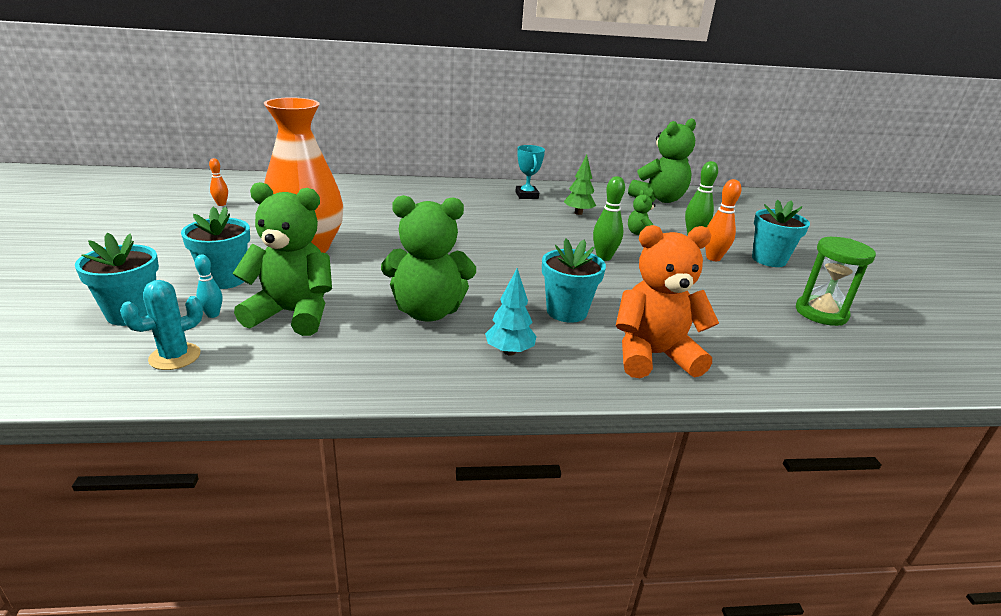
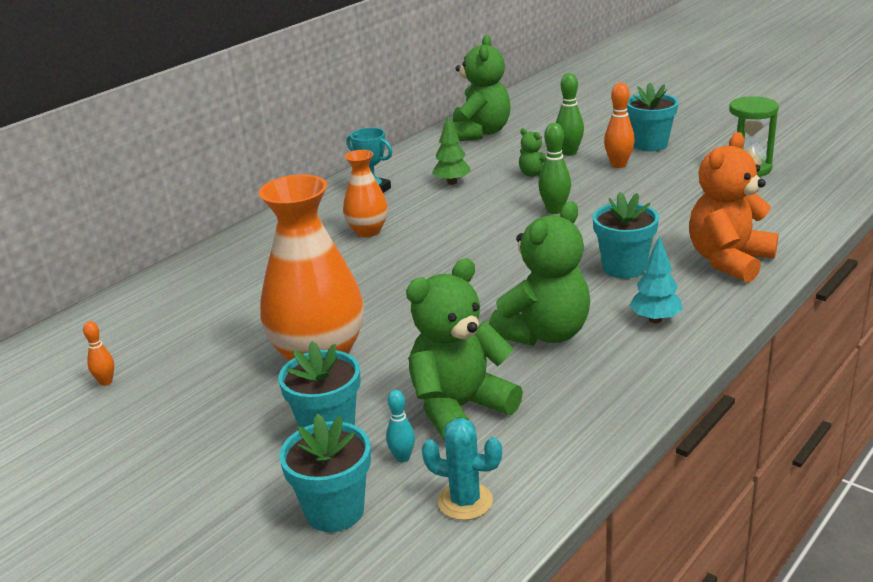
camera: 40 degrees left, 0 degrees up
turquoise cactus [120,280,203,370] -> turquoise cactus turned 75 degrees counterclockwise [422,418,502,520]
none -> orange vase [343,150,388,237]

